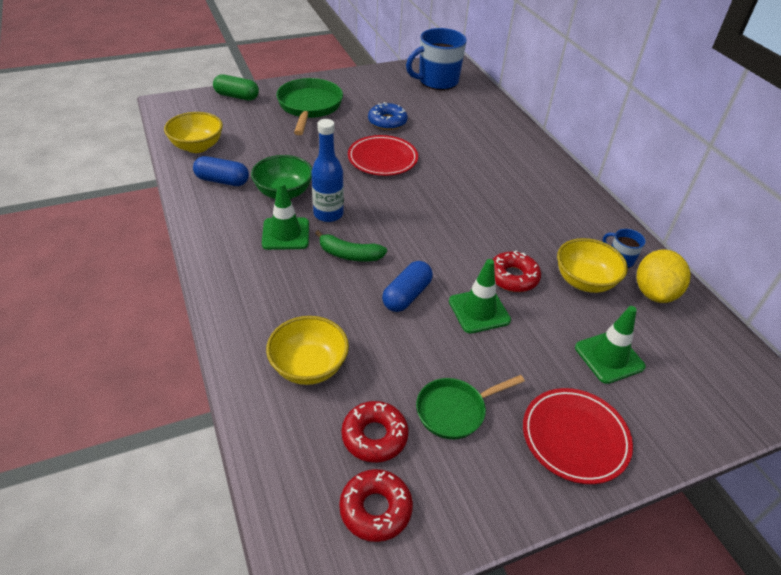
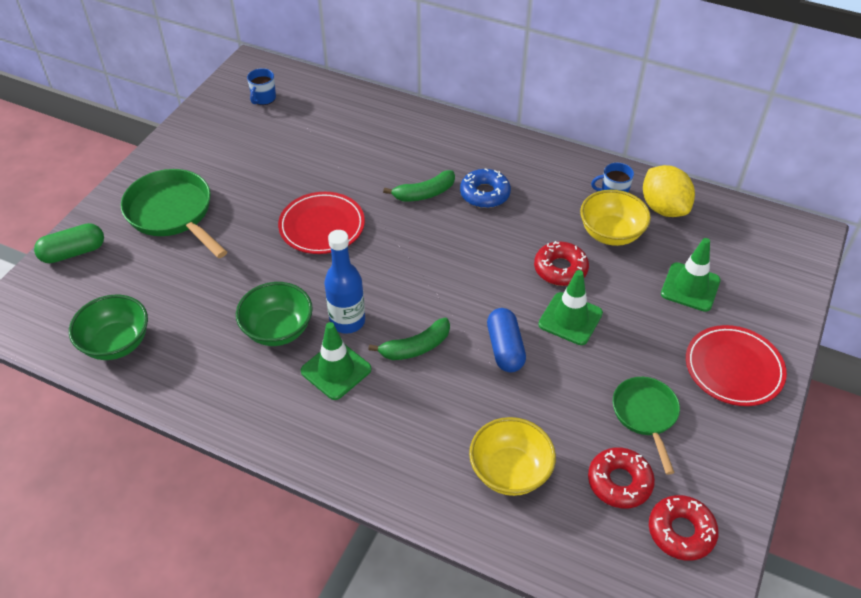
camera: 40 degrees left, 5 degrees up
yellow bowl [164,112,223,153] -> green bowl [69,295,148,360]
blue capsule [193,156,249,186] -> none
blue donut [368,102,408,130] -> blue donut moved to [460,168,511,208]
blue mug [406,28,467,90] -> blue mug [247,68,276,105], size x0.47
green pan [416,375,525,439] -> green pan turned 150 degrees clockwise [613,377,680,475]
none -> green banana [383,170,455,201]

